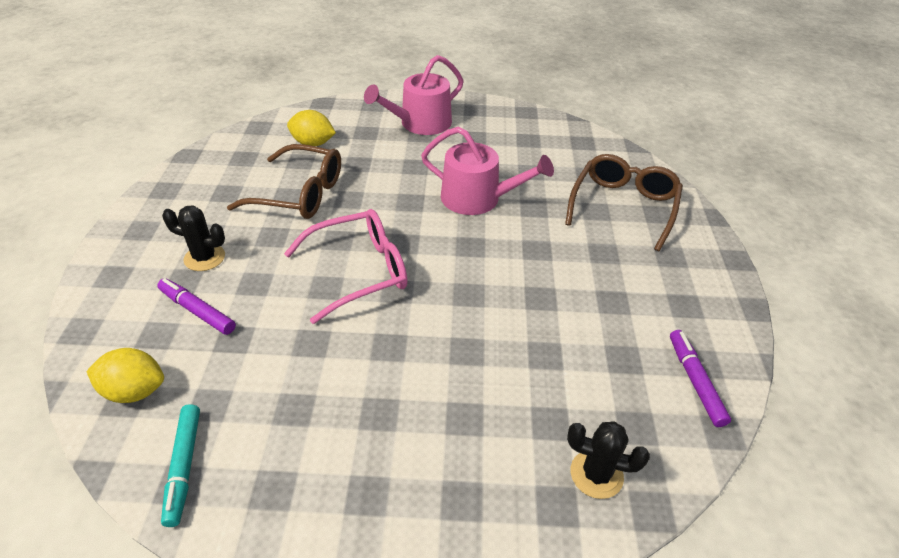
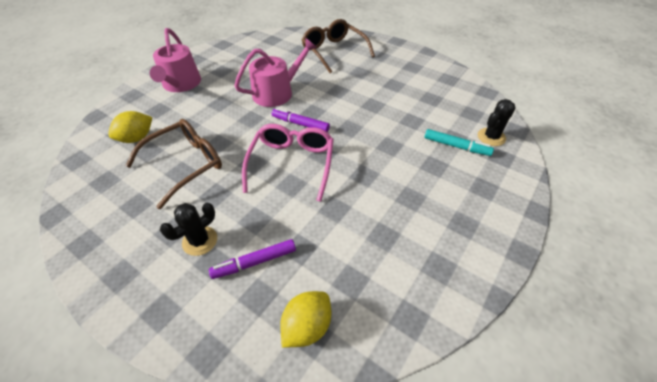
camera: 55 degrees left, 5 degrees up
turquoise marker [161,404,200,527] -> turquoise marker moved to [425,129,494,156]
purple marker [670,330,731,427] -> purple marker moved to [271,108,330,132]

